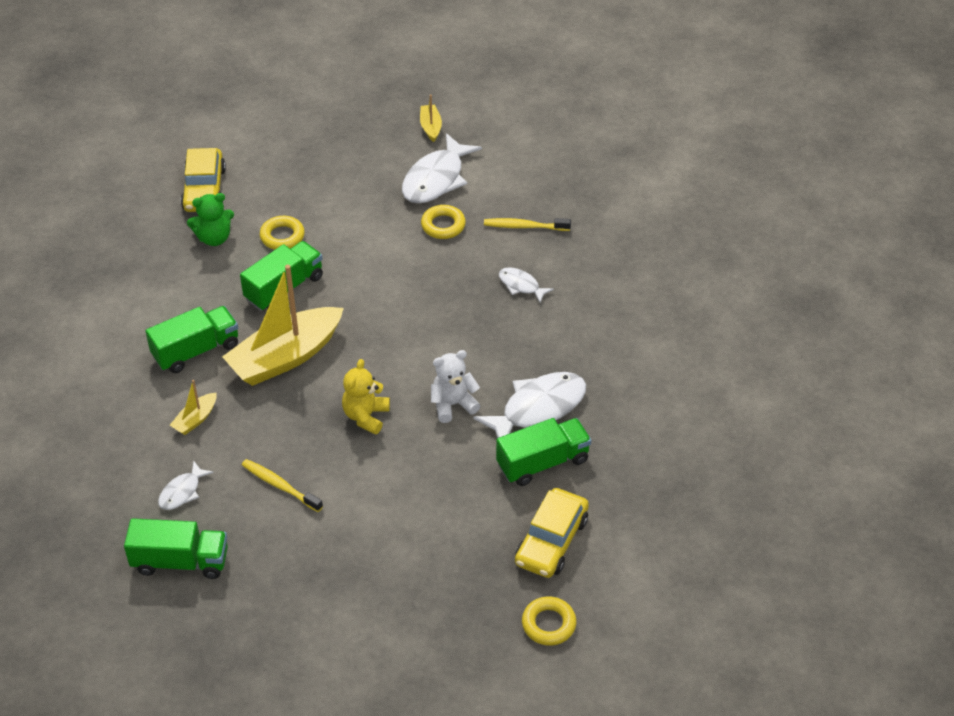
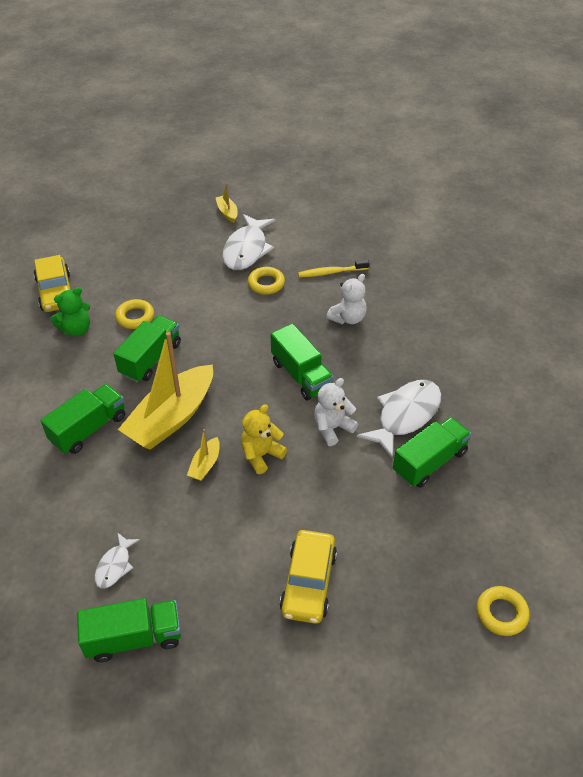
camera: 15 degrees left, 0 degrees up
yellow boat [170,380,217,435] -> yellow boat moved to [187,429,220,481]
yellow toothbrush [242,459,323,512] -> none
yellow teddy bear [342,359,390,435] -> yellow teddy bear turned 45 degrees clockwise [241,404,287,474]
white fish [499,267,554,303] -> white teddy bear [326,274,367,324]
yellow car [515,488,589,578] -> yellow car moved to [280,530,337,624]
none -> green truck [270,323,334,400]

